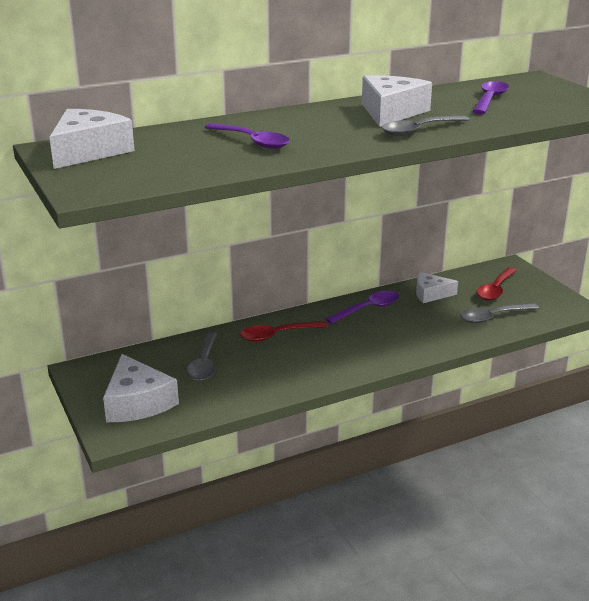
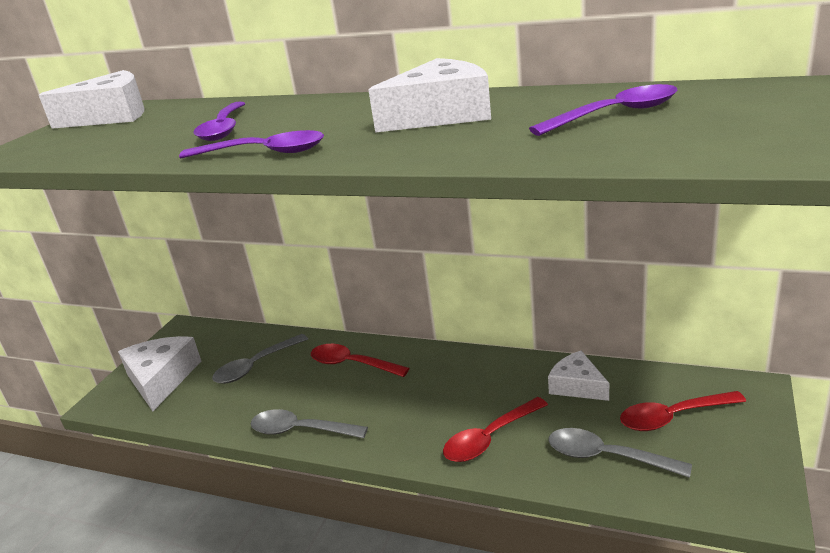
camera: 50 degrees right, 0 degrees up
white cheese [103,354,179,422] -> white cheese turned 150 degrees clockwise [118,336,201,411]
purple spoon [326,291,399,324] -> purple spoon moved to [179,130,324,158]
grey spoon [381,115,469,136] -> grey spoon moved to [251,409,368,438]
none -> red spoon [443,397,548,462]

